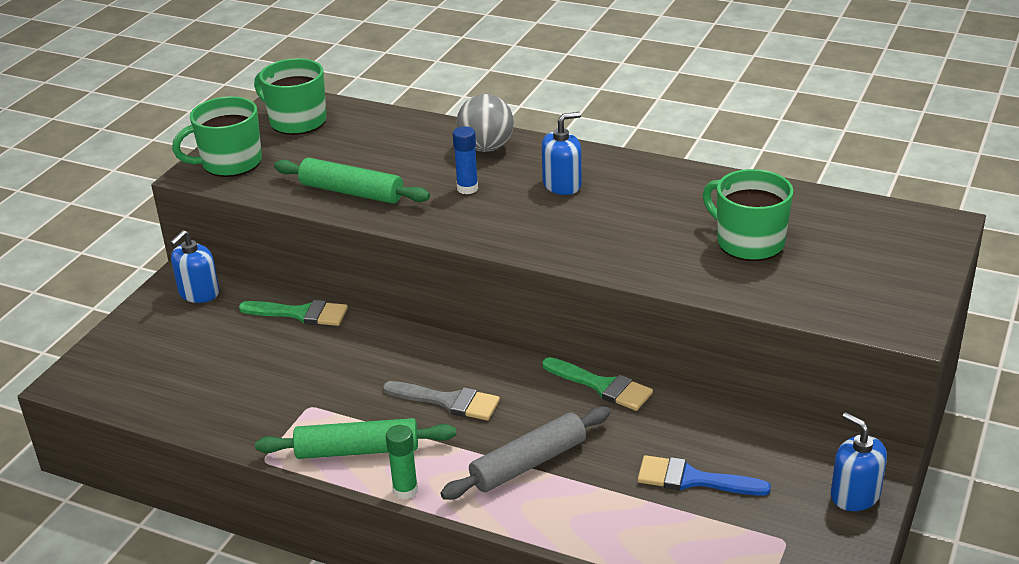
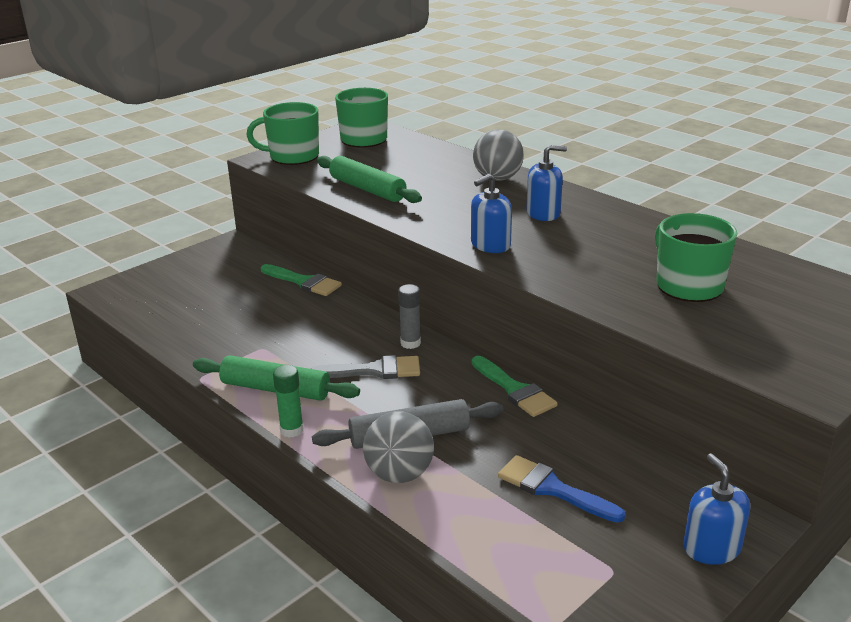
camera: 20 degrees right, 5 degrees down
blue soap dispenser [170,230,219,303] -> blue soap dispenser moved to [471,174,512,253]
grey brush [383,381,500,420] -> grey brush turned 45 degrees counterclockwise [311,355,420,379]
blue glue stick [453,126,478,194] -> none
none -> grey ball [363,411,434,483]
none -> grey glue stick [398,284,421,349]

